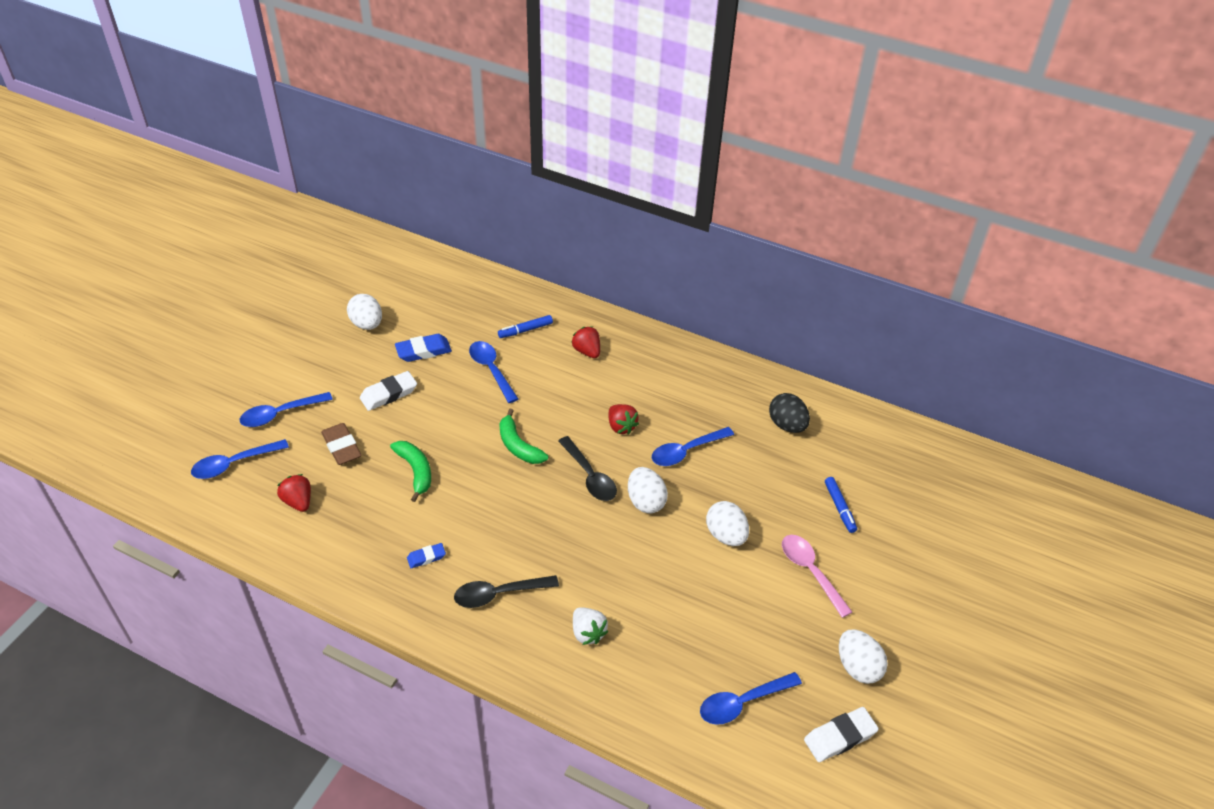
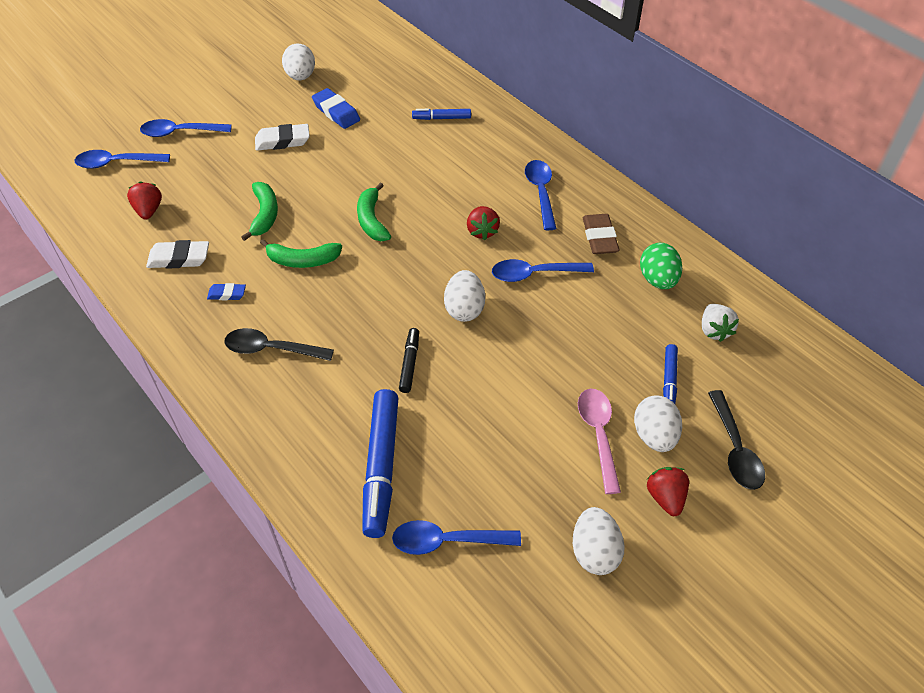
camera: 25 degrees right, 5 degrees up
brown eraser [321,423,362,465] -> brown eraser moved to [583,214,620,254]
blue eraser [395,334,452,362] -> blue eraser turned 45 degrees clockwise [312,88,360,129]
blue spoon [469,341,518,403] -> blue spoon moved to [525,160,557,230]
black spoon [558,436,617,501] -> black spoon moved to [708,390,765,490]
red strawberry [572,326,600,358] -> red strawberry moved to [647,467,689,516]
white strawberry [573,607,609,645] -> white strawberry moved to [702,304,739,342]
white egg [706,501,749,546] -> white egg moved to [634,395,682,452]
black egg [769,393,810,433] -> green egg [640,243,682,289]
white eraser [804,707,879,762] -> white eraser moved to [146,240,209,269]
none -> green banana [260,239,342,268]
none -> blue marker [362,389,398,538]
none -> black marker [399,328,419,393]

